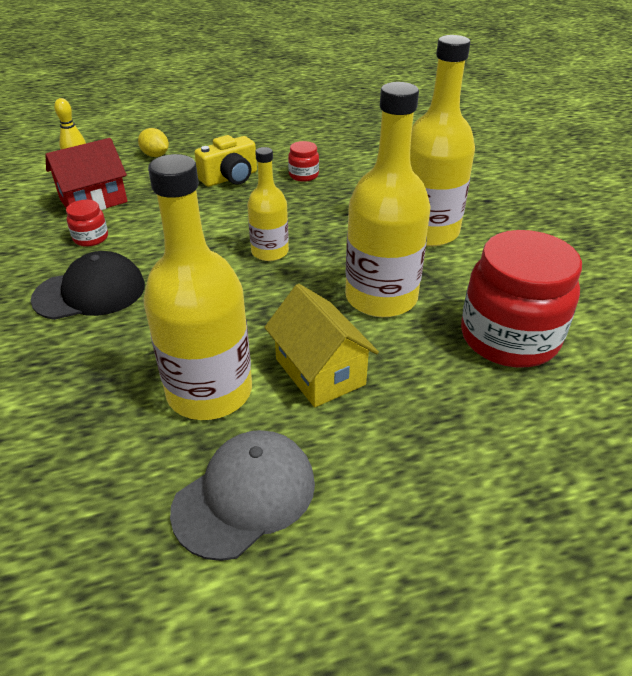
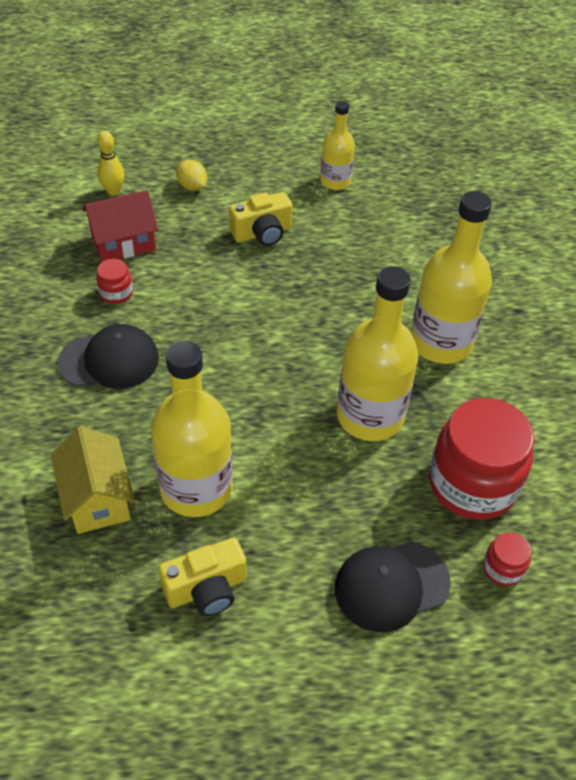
camera: 10 degrees right, 10 degrees up
grey cap [170,430,315,561] -> yellow camera [158,538,247,616]
yellow bottle [247,147,289,261] -> yellow bottle moved to [320,101,355,190]
yellow house [264,284,379,407] -> yellow house moved to [50,426,135,534]
red jar [288,141,319,182] -> red jar moved to [483,532,531,586]
none -> black cap [335,541,451,632]

